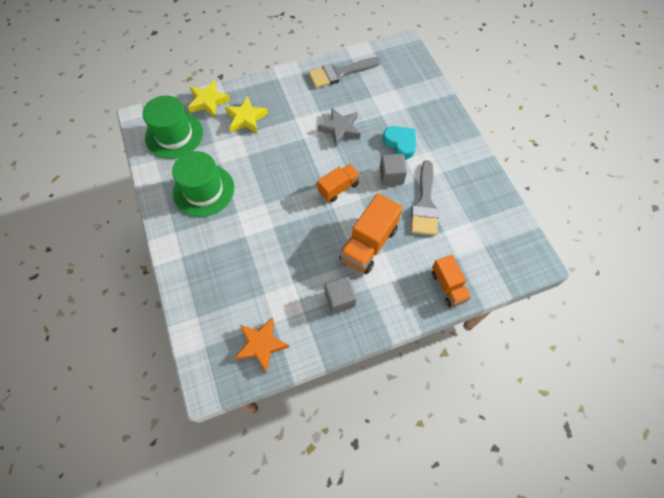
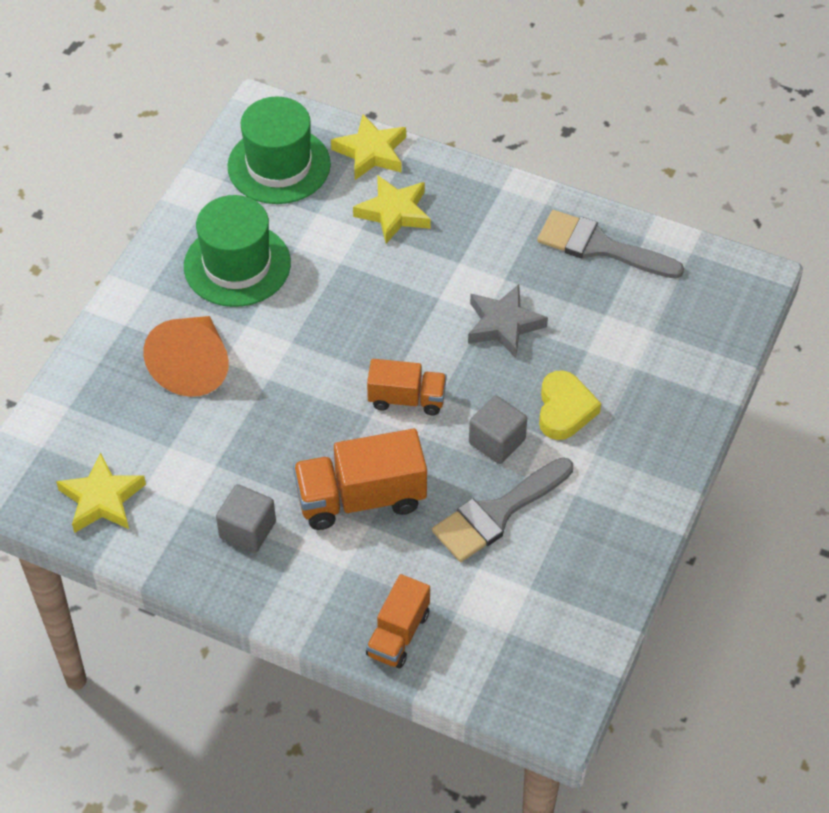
camera: 45 degrees right, 10 degrees down
orange star [235,317,289,373] -> yellow star [56,452,146,533]
turquoise heart [383,126,416,159] -> yellow heart [539,370,601,440]
none -> orange cone [143,316,229,397]

